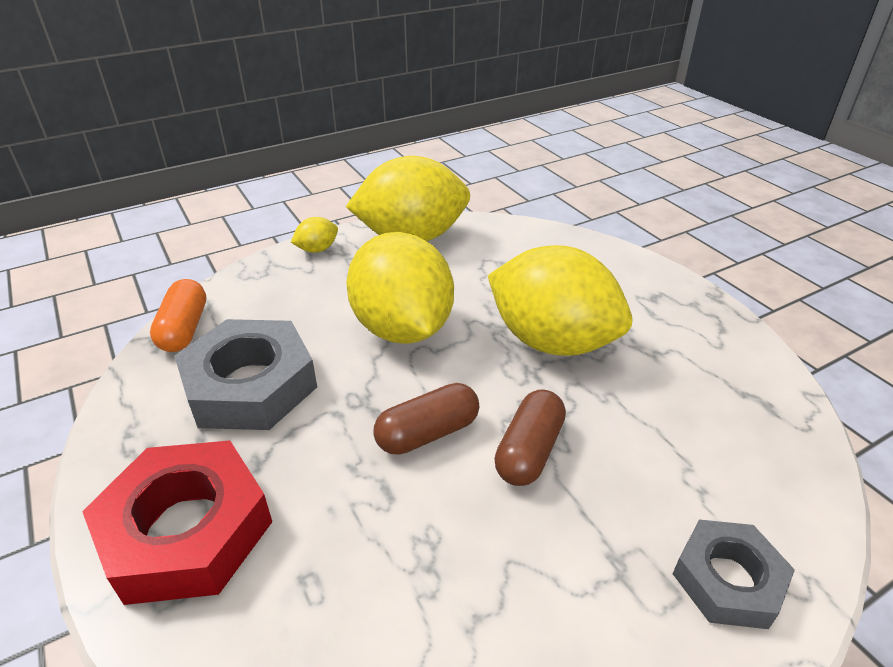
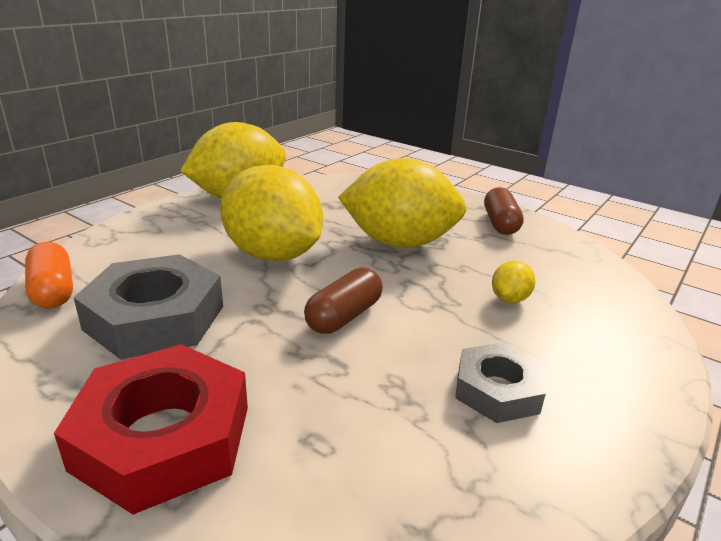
camera: 25 degrees left, 10 degrees down
yellow lemon [291,217,338,253] -> yellow lemon moved to [492,261,535,303]
brown capsule [494,389,566,486] -> brown capsule moved to [484,187,524,235]
grey nut [673,519,795,629] -> grey nut moved to [455,342,546,423]

